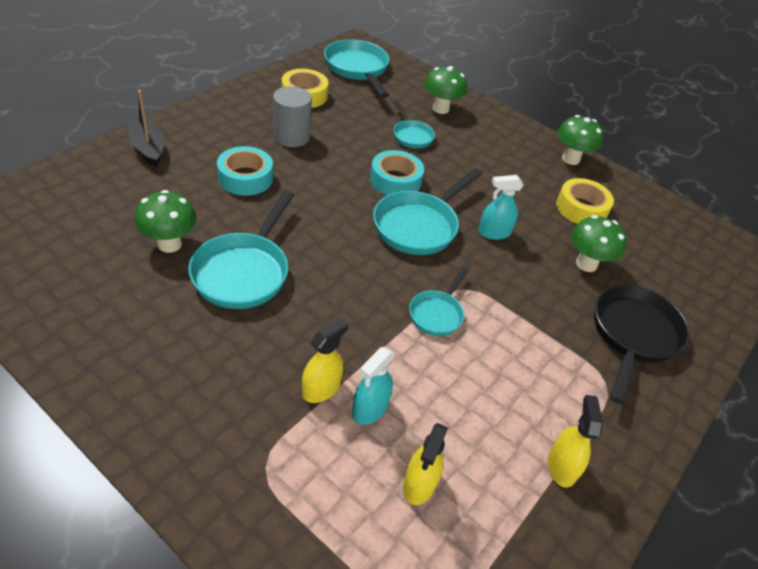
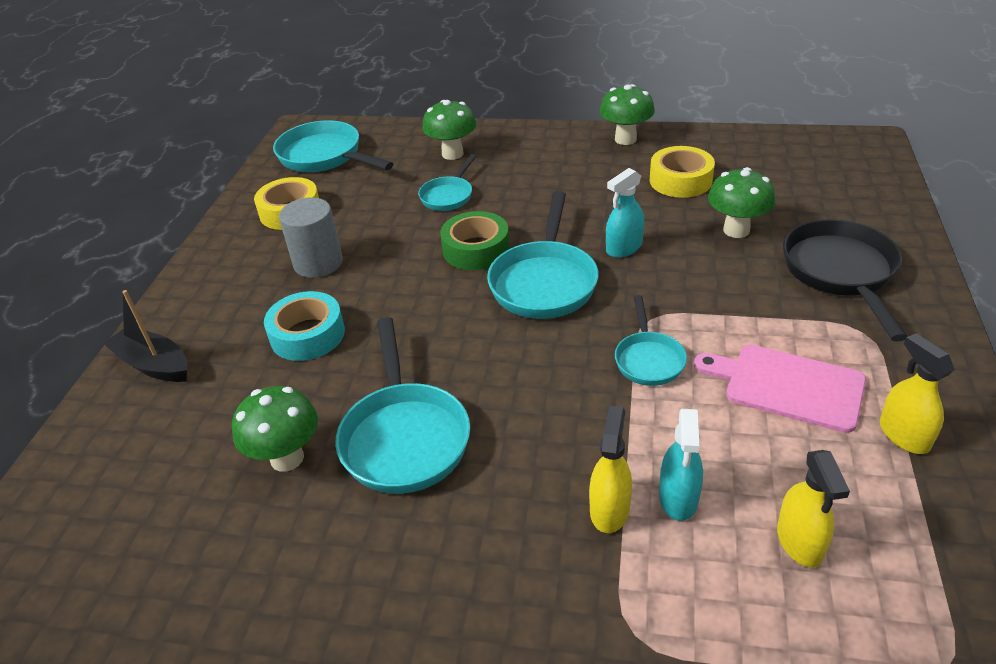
camera: 20 degrees left, 5 degrees down
turquoise tape [370,150,424,195] -> green tape [440,211,510,270]
turquoise pan [393,101,435,149] -> turquoise pan turned 75 degrees clockwise [418,154,476,211]
none -> pink cutting board [694,345,866,433]

